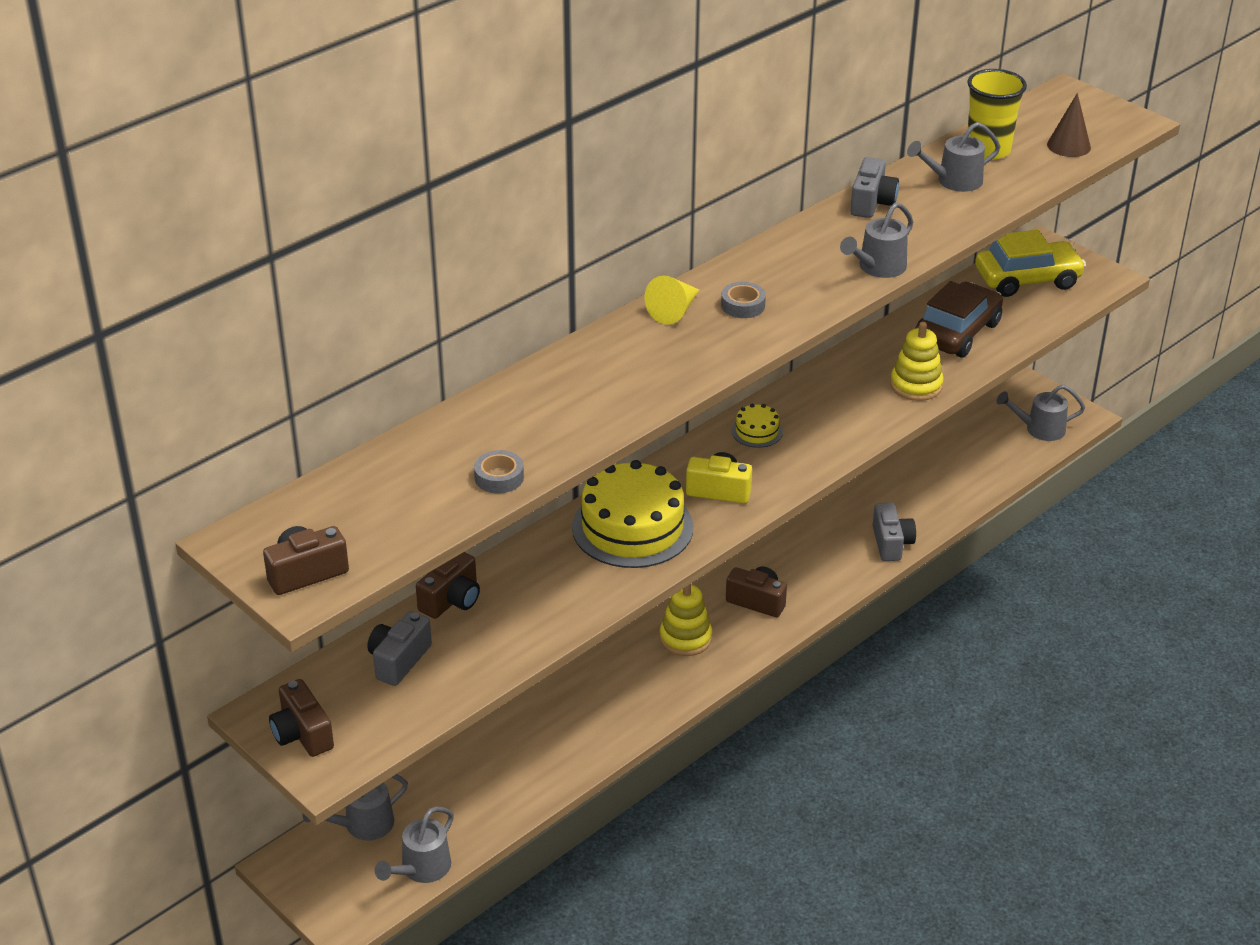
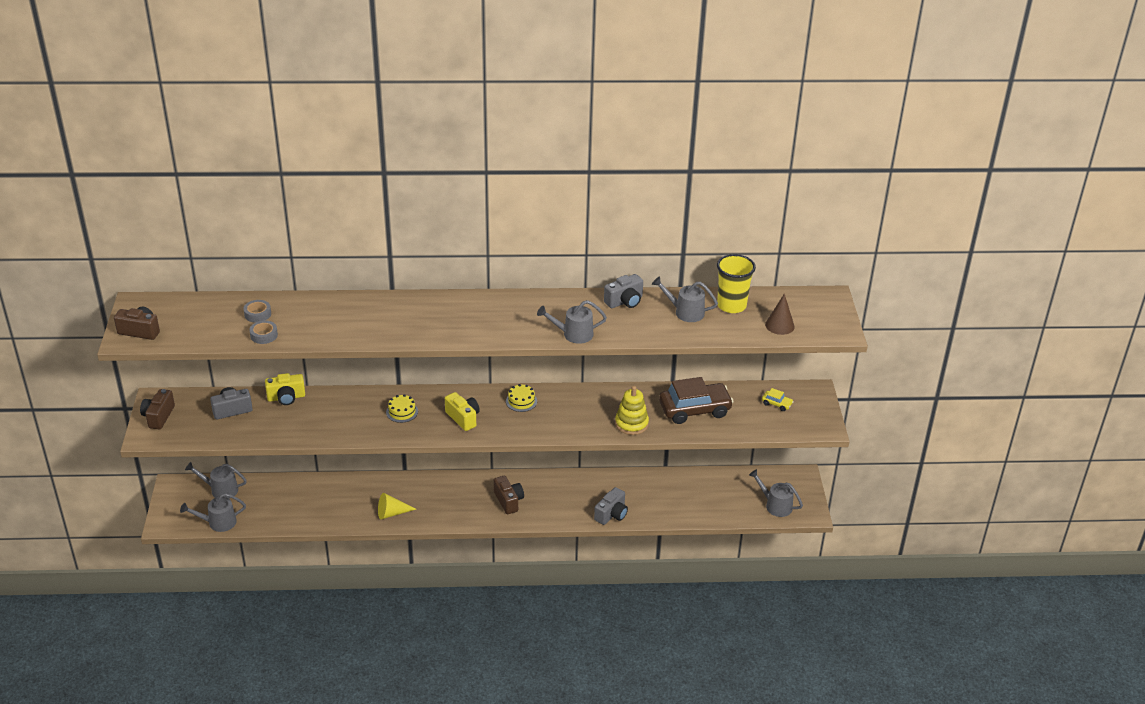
camera: 40 degrees right, 0 degrees up
brown camera [416,552,480,619] -> yellow camera [265,373,305,405]
yellow cake [572,460,693,568] -> yellow cake [386,394,418,423], size x0.45
yellow cone [645,276,699,325] -> yellow cone moved to [378,493,416,519]
yellow stacking toy [660,584,712,656] -> none
grey tape [721,282,766,318] -> grey tape moved to [243,300,271,323]
yellow car [975,230,1086,297] -> yellow car [762,388,794,411], size x0.43

